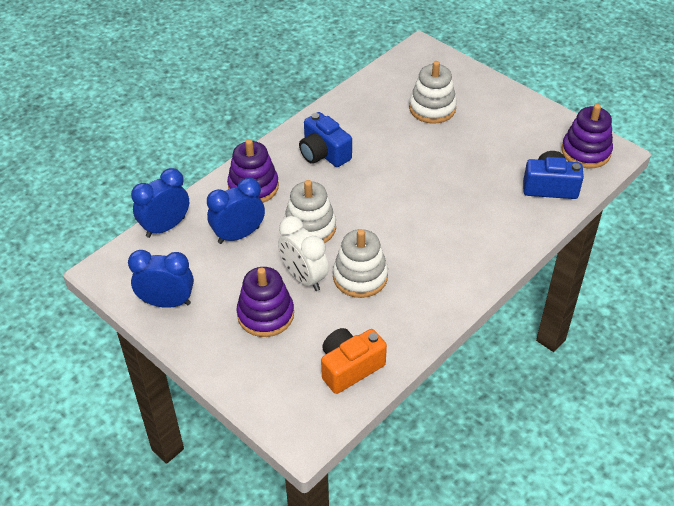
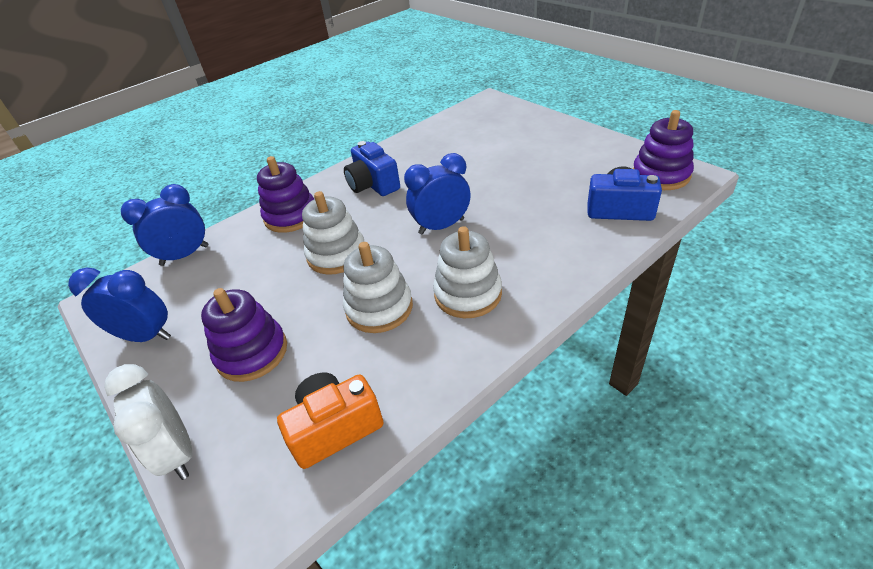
camera: 10 degrees right, 5 degrees down
blue clock [207,178,265,244] -> blue clock moved to [404,153,471,235]
white clock [278,216,329,291] -> white clock moved to [104,364,193,480]
white stacking toy [409,61,457,124] -> white stacking toy moved to [433,226,502,318]

